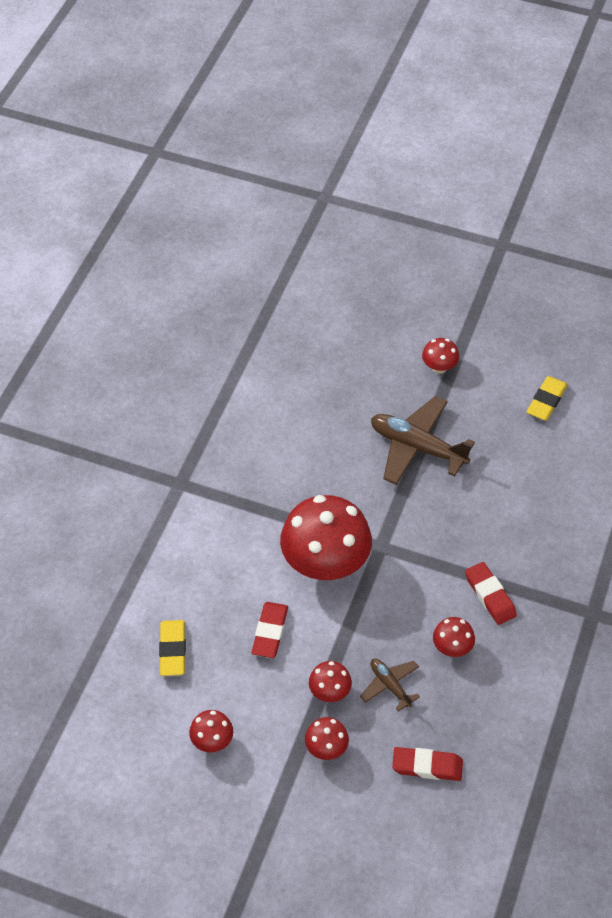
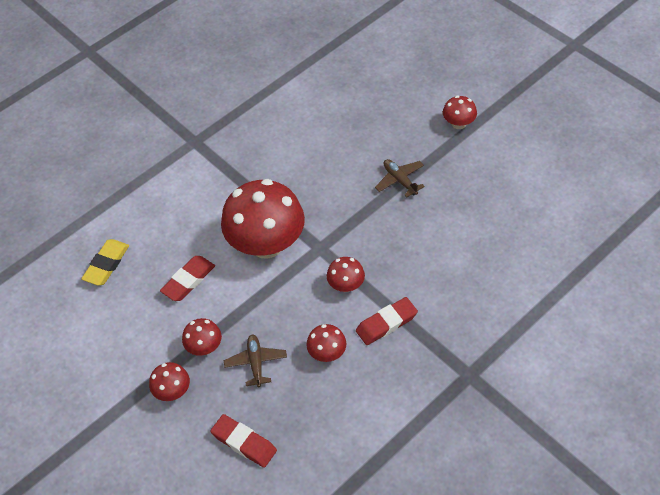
camera: 30 degrees right, 0 degrees up
red mushroom [189,710,233,753] -> red mushroom moved to [327,257,365,292]
brown plane [371,396,475,485] -> brown plane [375,159,425,198], size x0.53
red eraser [465,562,517,625] -> red eraser turned 60 degrees clockwise [356,297,418,345]
yellow eraser [527,376,568,421] -> none

